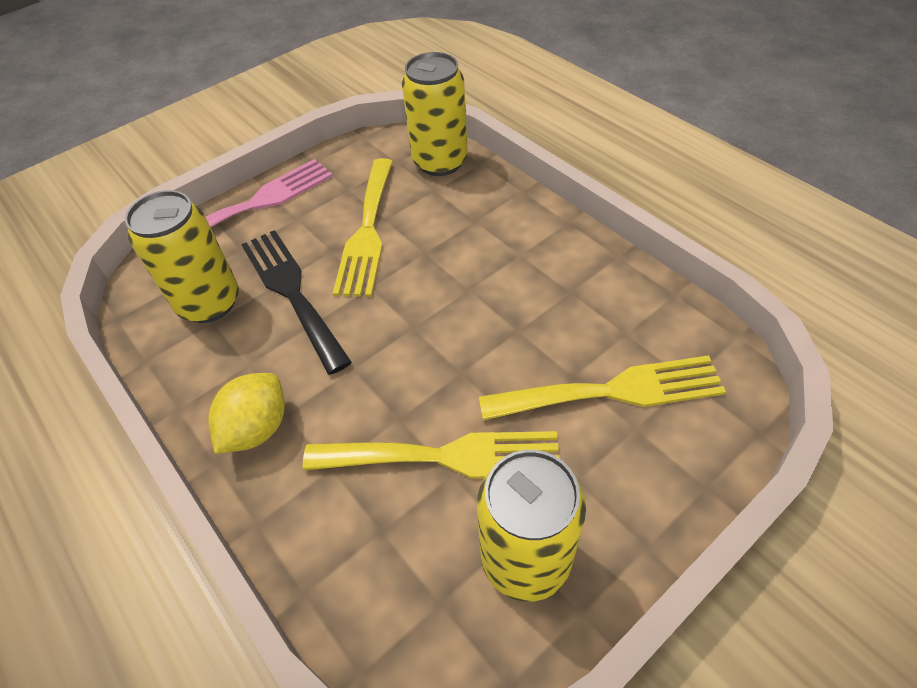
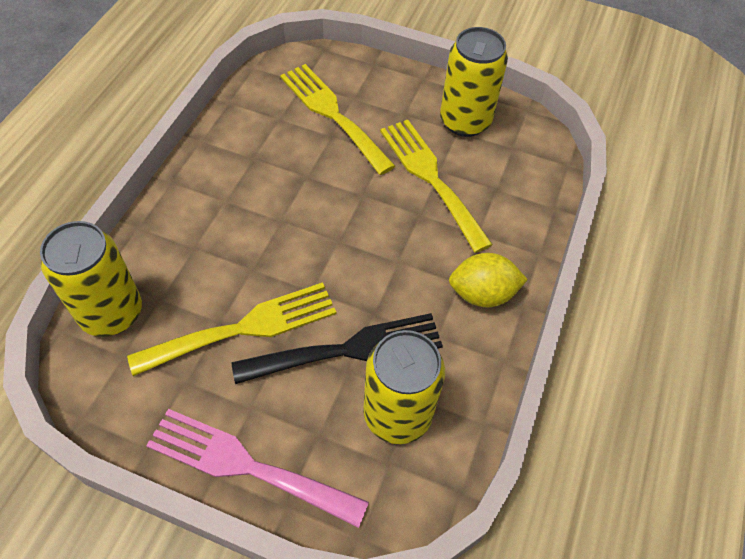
camera: 125 degrees left, 5 degrees up
black fork [241,230,352,375] -> black fork turned 135 degrees counterclockwise [232,313,443,384]

